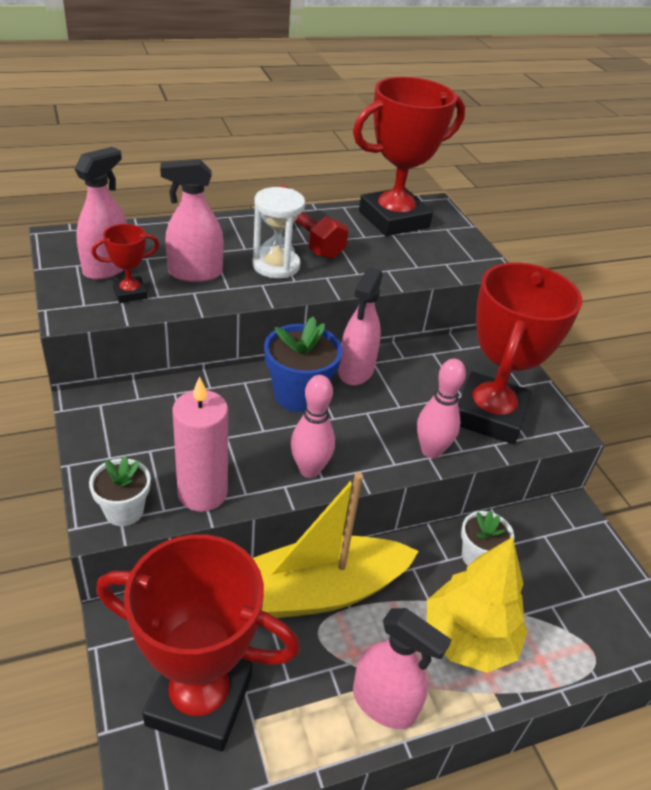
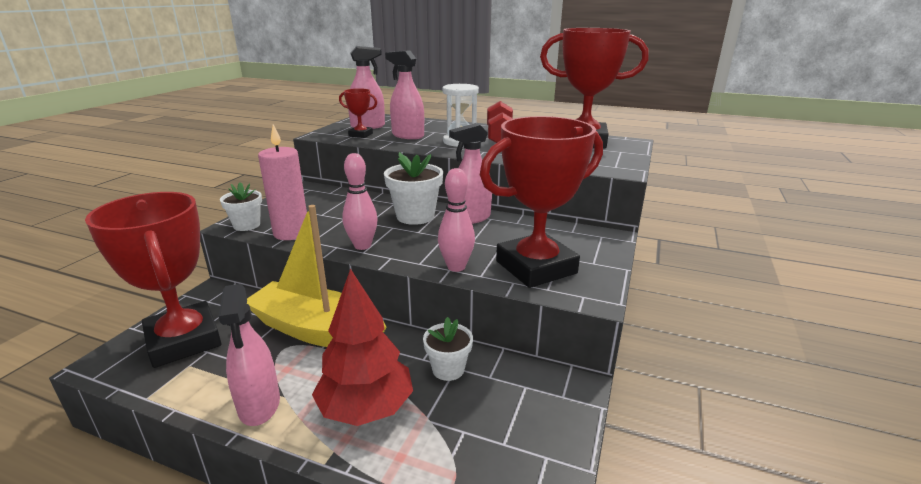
camera: 45 degrees right, 15 degrees down
blue flower pot [264,316,343,412] -> white flower pot [384,152,443,225]
yellow tree [427,537,528,673] -> red tree [312,269,413,426]

